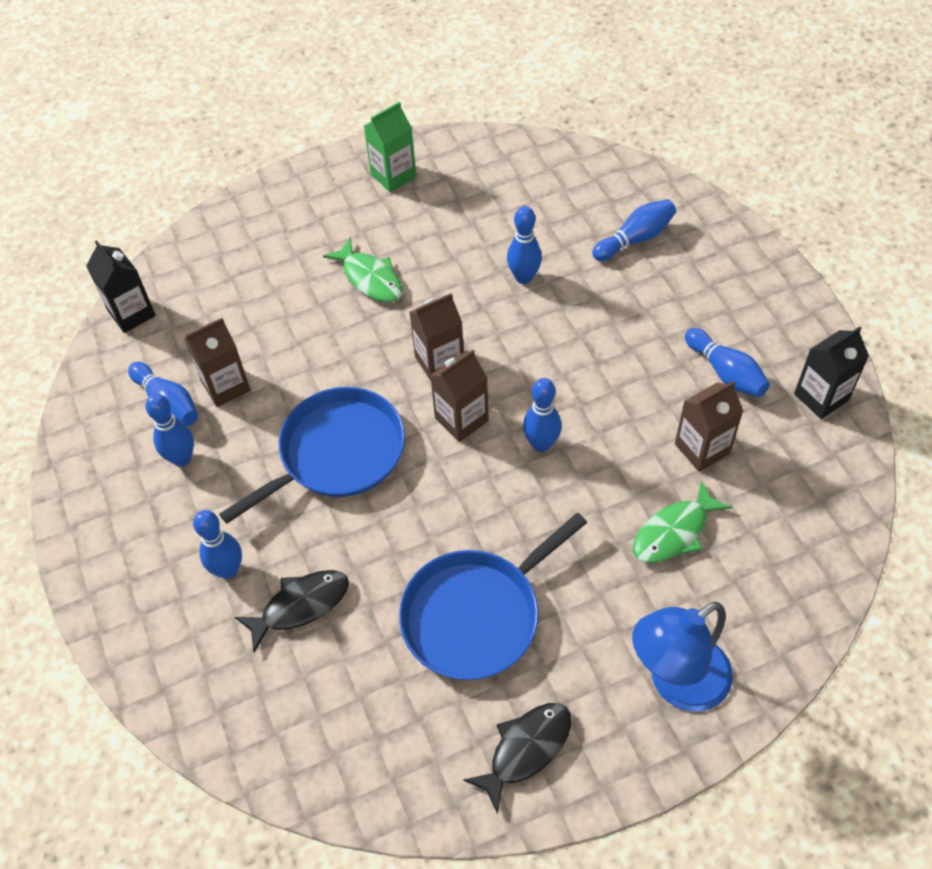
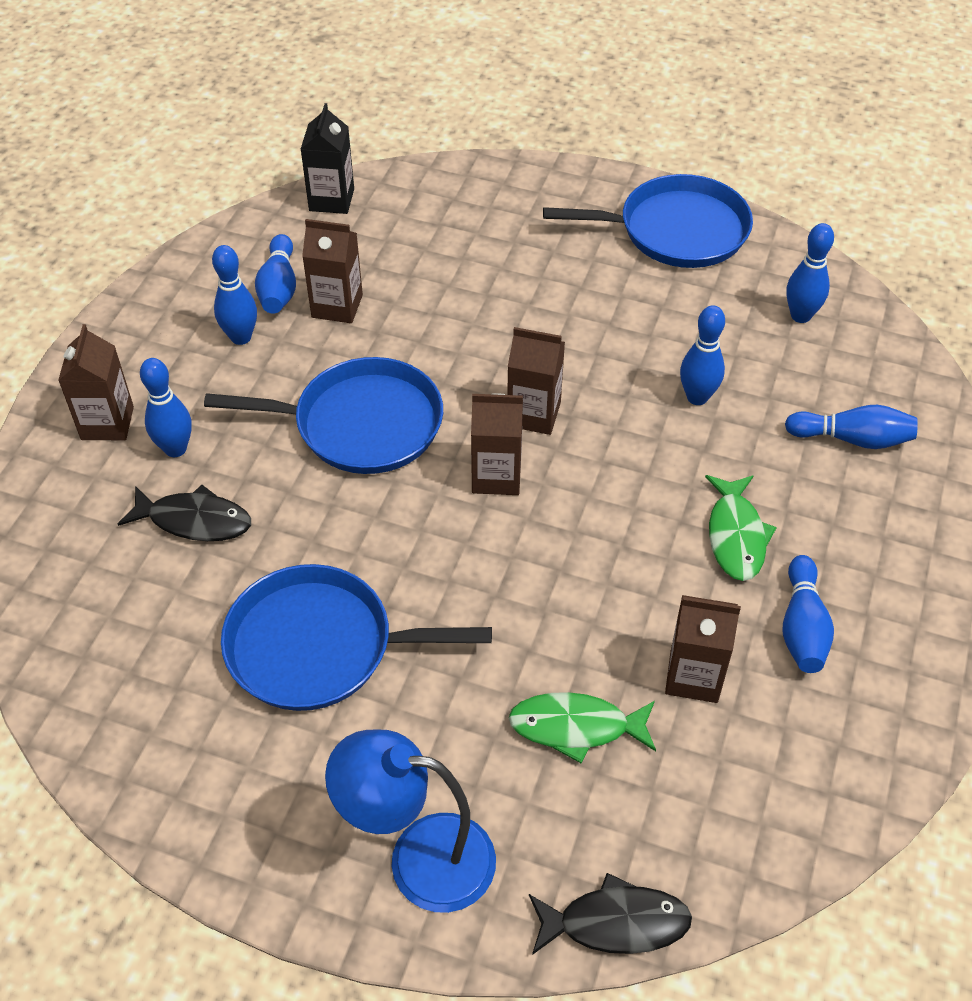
camera: 40 degrees right, 5 degrees down
green fish [323,237,403,302] -> green fish moved to [705,475,777,581]
green carton [364,102,416,192] -> blue pan [543,174,753,268]
black fish [463,703,572,814] -> black fish moved to [529,873,692,955]
blue bowling pin [523,378,562,452] -> blue bowling pin moved to [786,223,834,323]
black carton [794,327,869,419] -> none
none -> brown carton [58,324,134,440]

